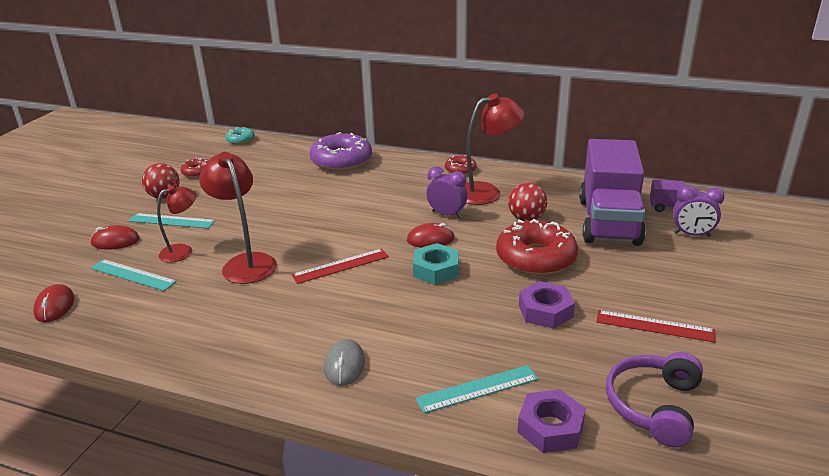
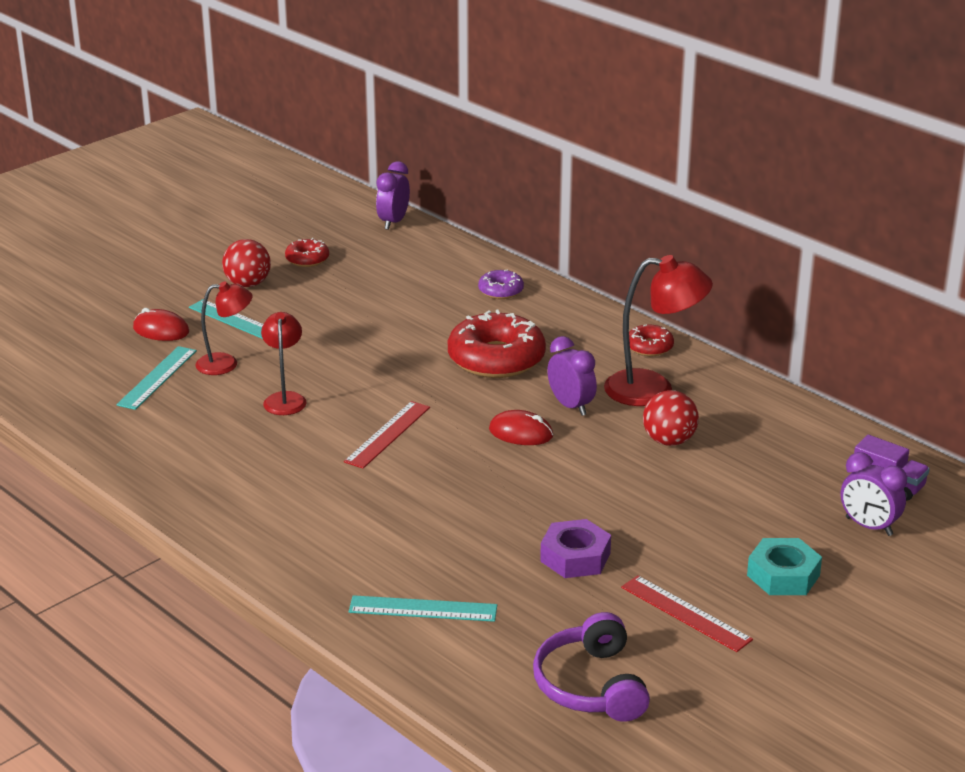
camera: 25 degrees right, 0 degrees up
red mouse [33,284,75,322] -> none
turquoise ruler [91,259,177,291] -> turquoise ruler turned 60 degrees clockwise [116,346,197,410]
red lamp [199,152,277,284] -> red lamp [261,312,307,415], size x0.63
turquoise donut [226,127,255,145] -> purple clock [376,161,410,230]
red ruler [292,248,389,284] -> red ruler turned 60 degrees counterclockwise [344,401,430,469]
purple donut [310,132,372,171] -> purple donut [478,269,524,299], size x0.49
grey mouse [324,339,365,386] -> none
turquoise nut [413,243,458,285] -> turquoise nut moved to [747,538,822,595]
red donut [496,219,578,276] -> red donut moved to [448,310,546,378]
purple nut [517,389,586,453] -> none
purple truck [579,139,646,246] -> none
purple headphones [606,352,703,447] -> purple headphones turned 60 degrees counterclockwise [533,612,650,722]

